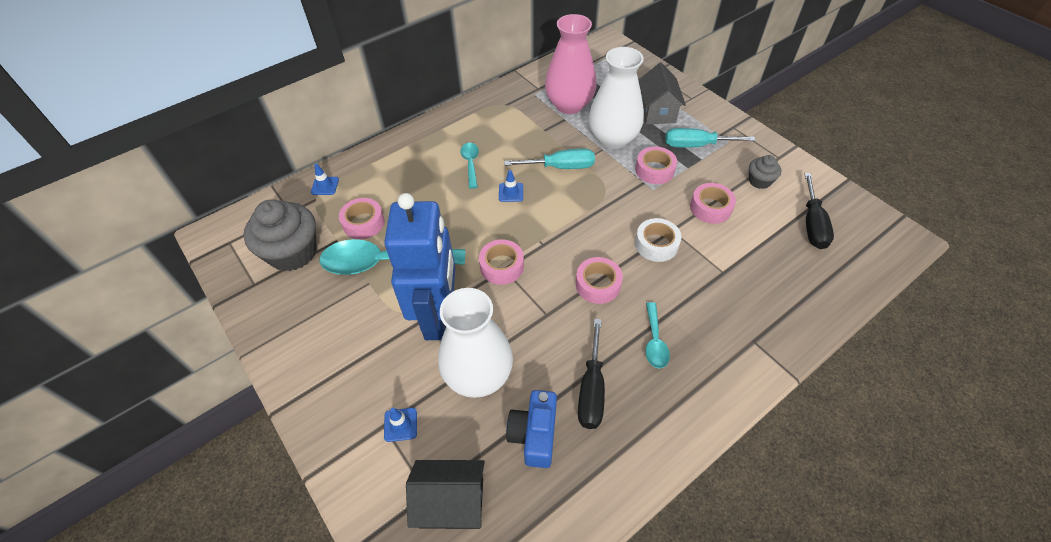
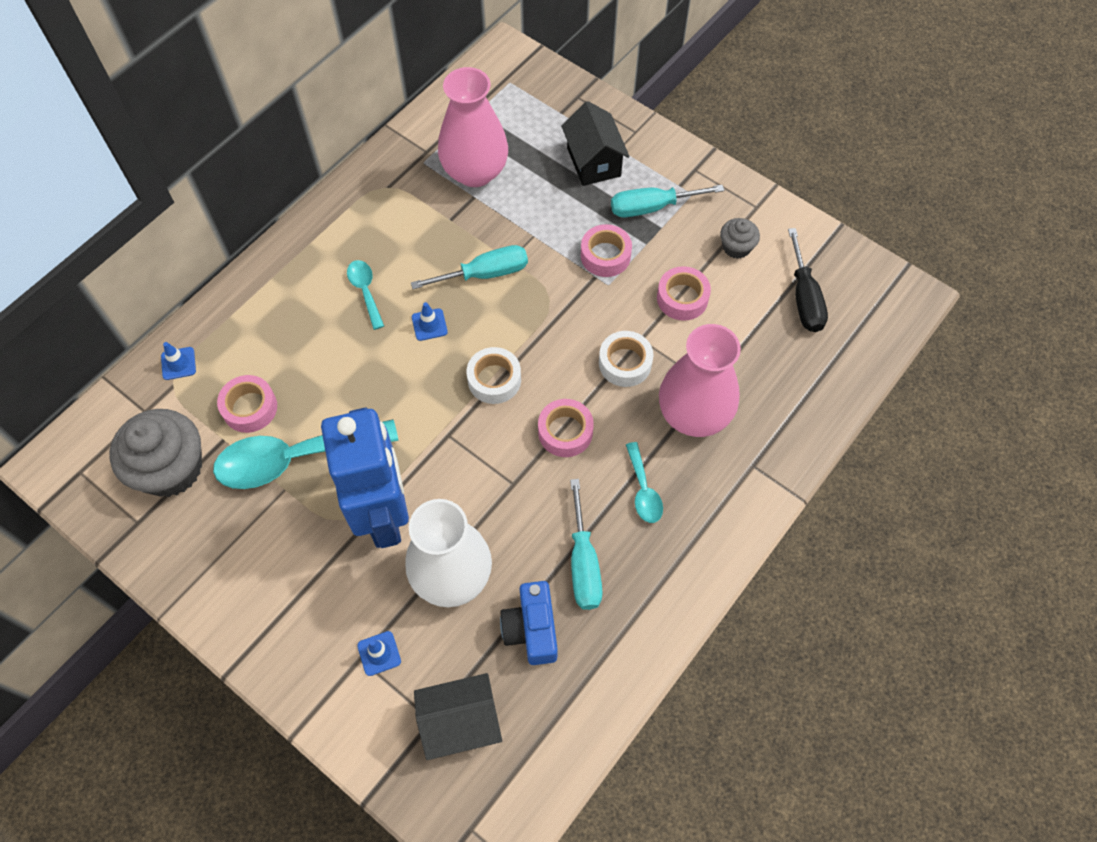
camera: 15 degrees left, 10 degrees up
pink tape [479,239,524,285] -> none
black screwdriver [578,319,605,429] -> turquoise screwdriver [570,479,603,610]
white vase [589,47,644,149] -> none
grey house [639,62,686,125] -> black house [561,101,630,186]
none -> white tape [467,347,521,404]
none -> pink vase [659,324,741,437]

